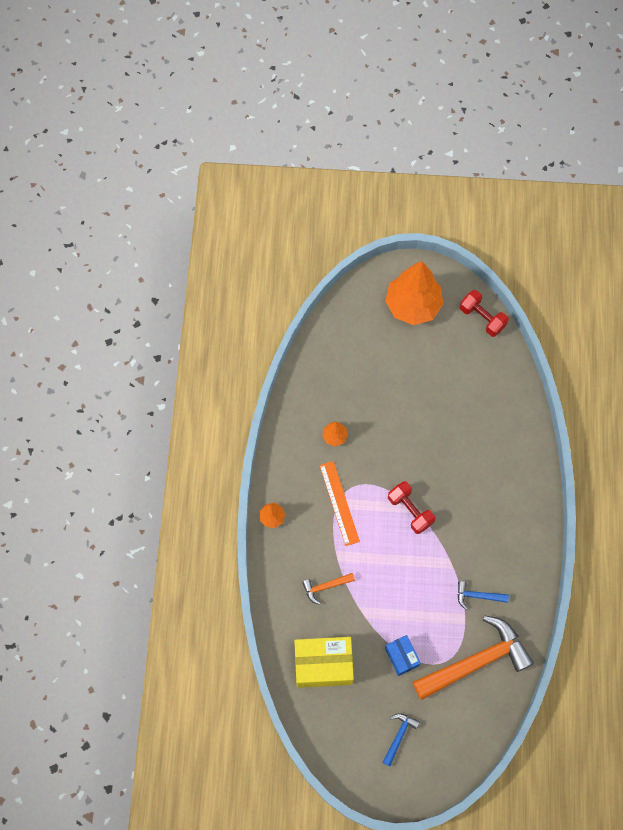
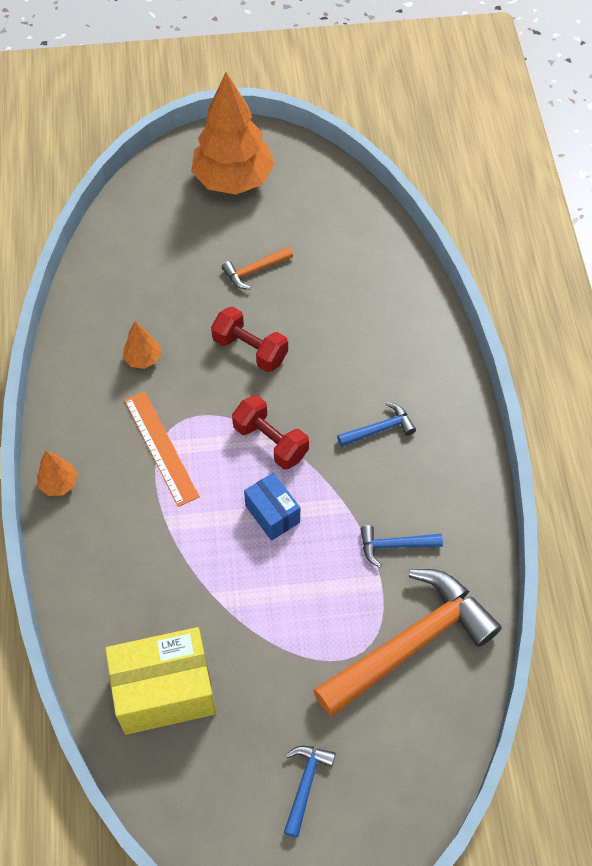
camera: 10 degrees left, 10 degrees down
orange hammer [302,573,355,605] -> orange hammer moved to [222,247,293,290]
blue box [385,635,421,676] -> blue box moved to [244,473,300,541]
red dumbbell [460,290,509,337] -> red dumbbell moved to [211,306,288,372]
none -> blue hammer [337,402,416,447]

